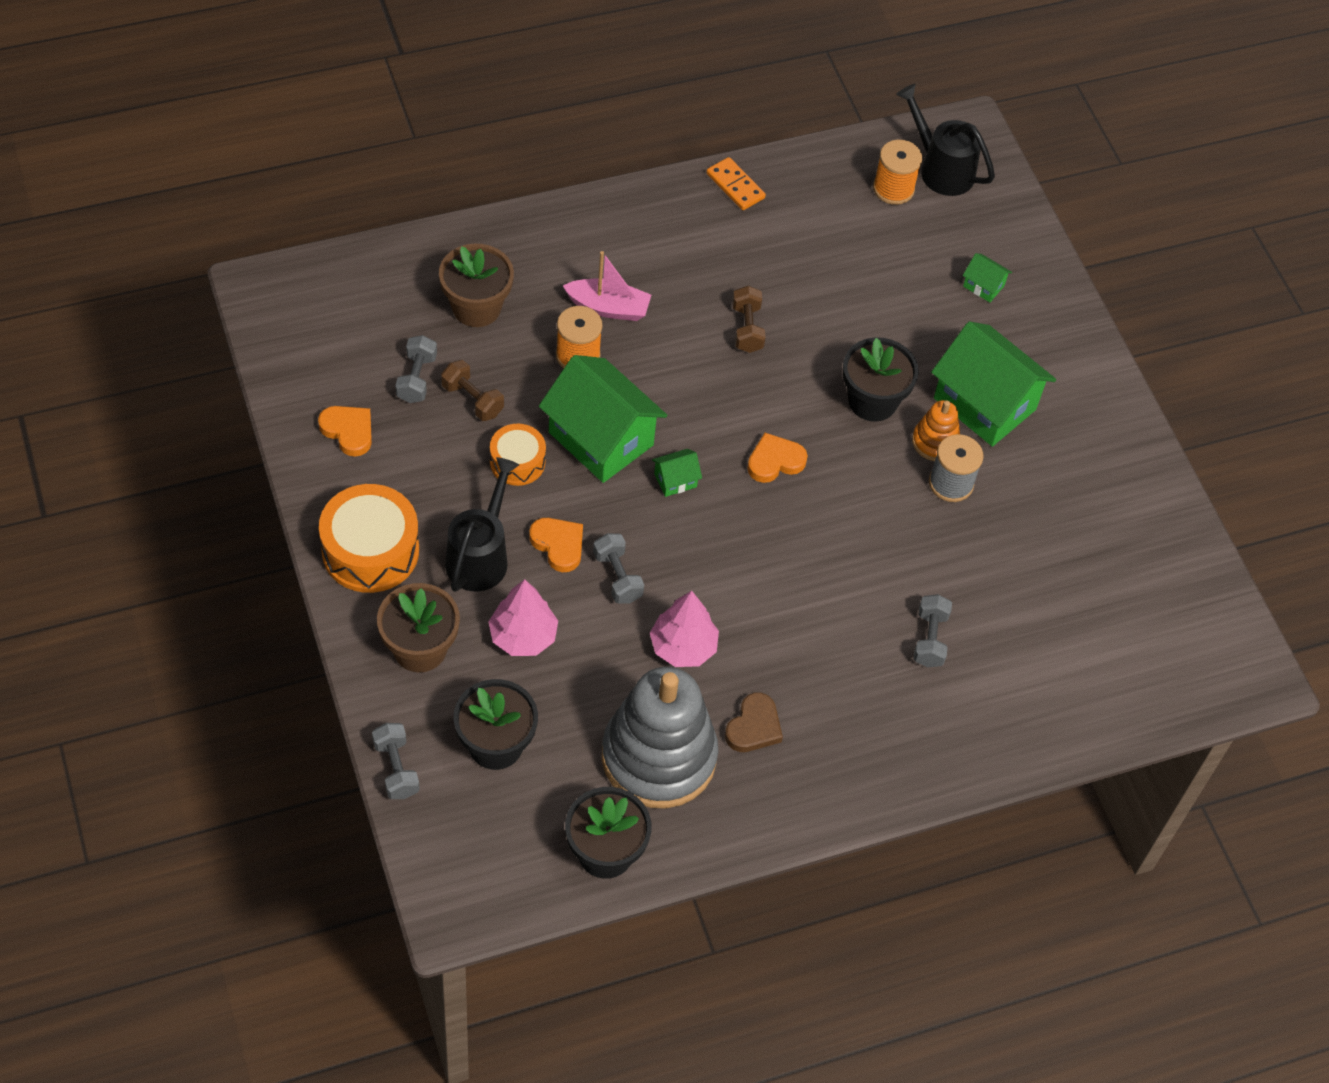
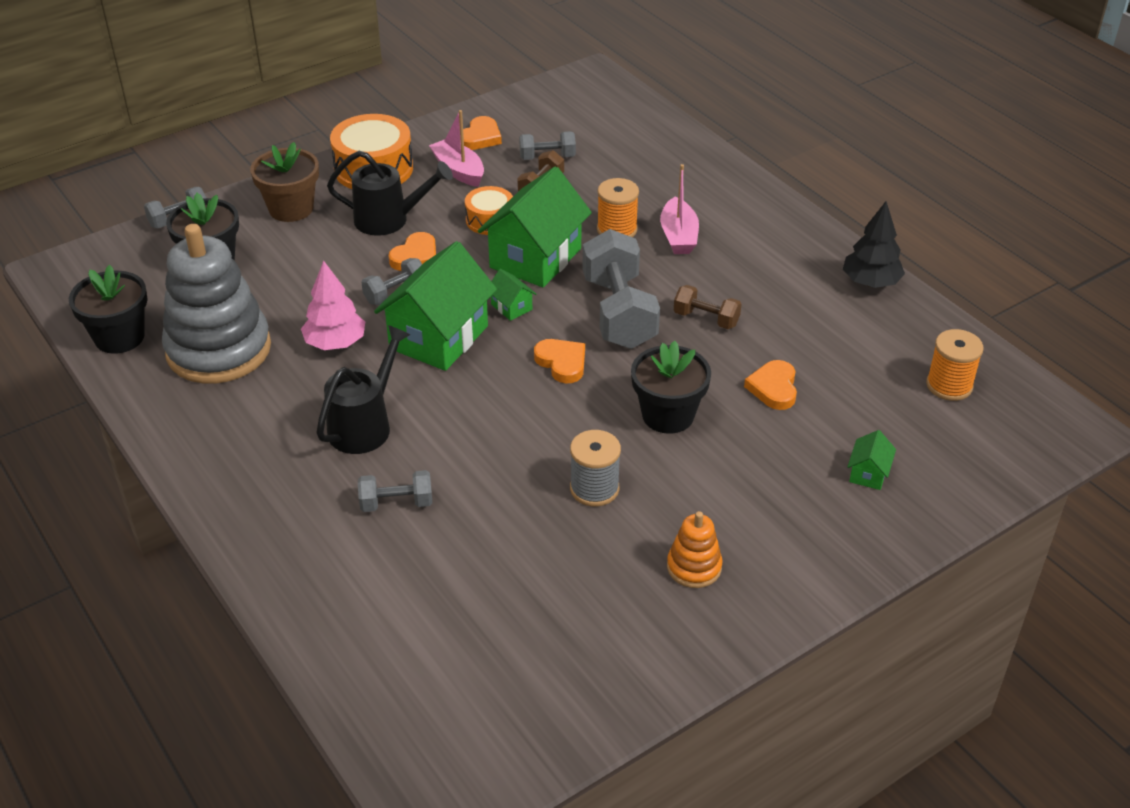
camera: 80 degrees right, 15 degrees down
brown flower pot [439,244,514,327] -> none
pink tree [488,579,558,656] -> none
orange domino [706,157,766,210] -> black tree [843,201,905,288]
brown heart [725,692,783,752] -> none
brown dumbbell [732,286,766,353] -> brown dumbbell turned 45 degrees clockwise [674,285,742,329]
black watering can [896,84,995,196] -> black watering can moved to [316,325,411,454]
orange stacking toy [912,400,960,461] -> orange stacking toy moved to [667,511,723,588]
green house [931,321,1056,447] -> green house moved to [374,241,497,371]
none -> pink boat [429,110,484,187]
none -> grey dumbbell [583,229,660,349]
none -> orange heart [744,360,797,410]

